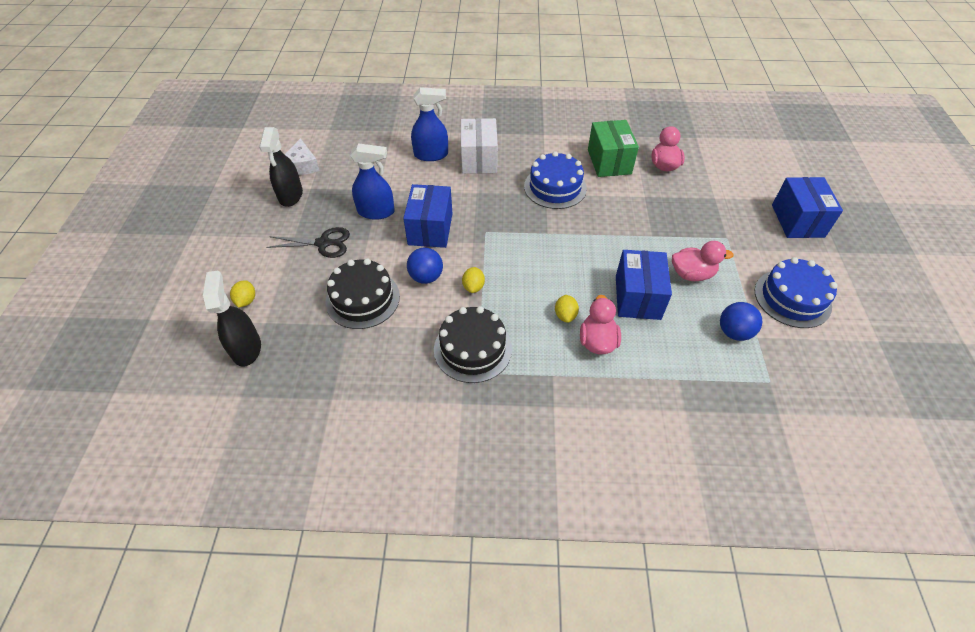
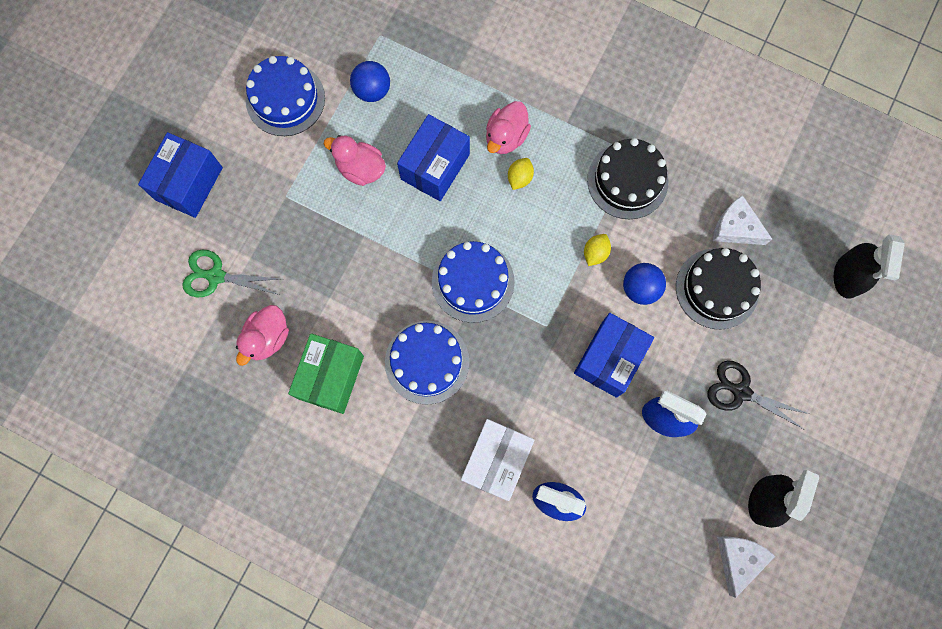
camera: 155 degrees left, 25 degrees up
yellow lemon [230,280,255,308] -> none
none -> green scissors [182,249,280,297]
none -> blue cake [432,241,515,323]
none -> white cheese [713,195,772,245]

